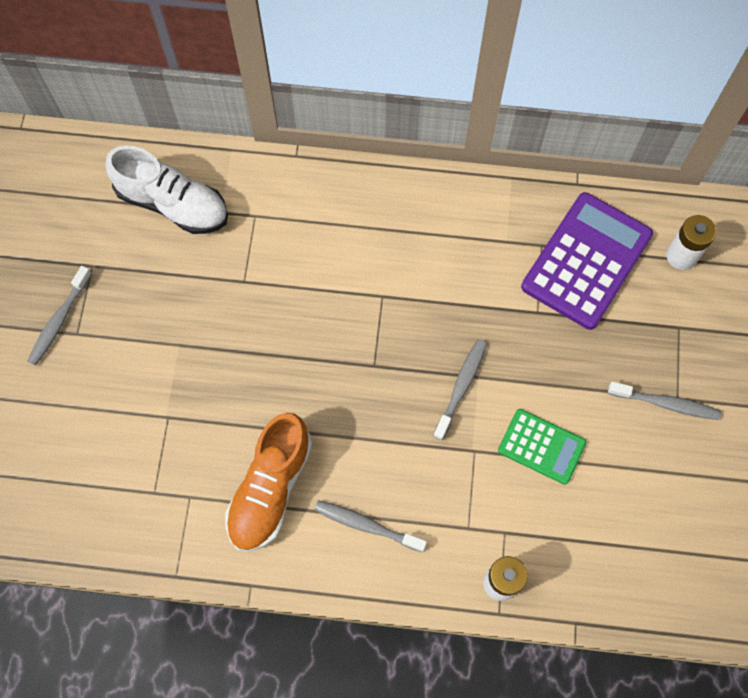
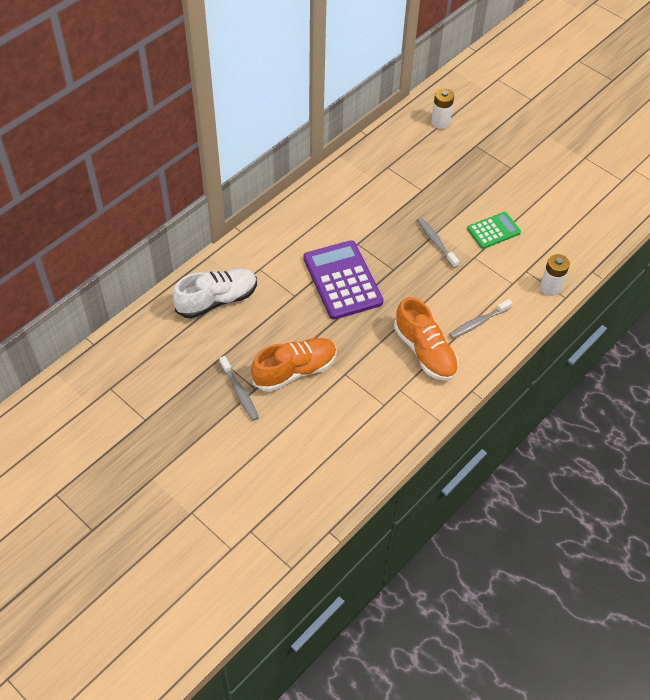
camera: 55 degrees left, 15 degrees down
purple calculator [521,192,653,330] -> purple calculator moved to [303,240,384,320]
grey toothbrush [608,382,721,420] -> none
none -> orange shoe [251,338,337,392]

